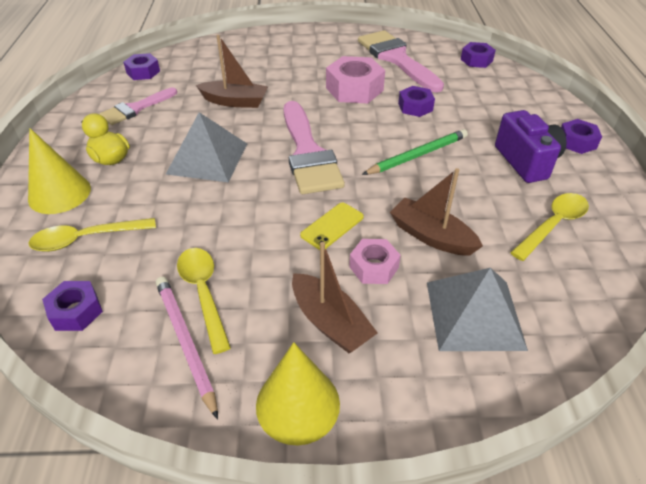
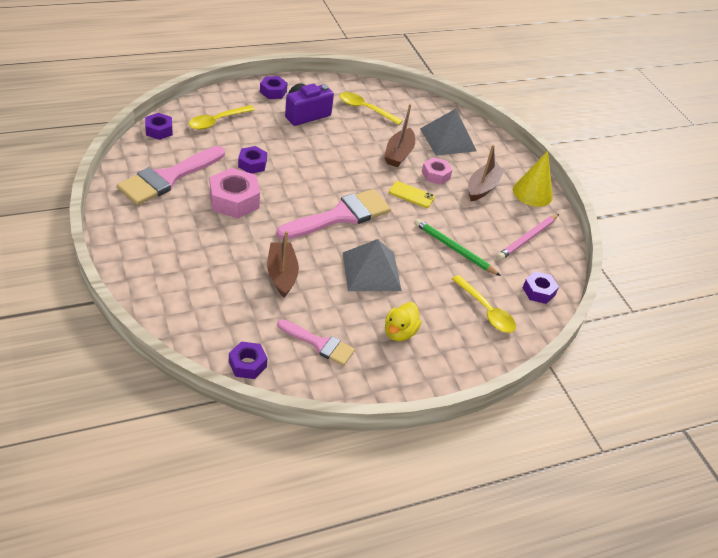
camera: 115 degrees left, 0 degrees up
yellow cone [28,128,91,214] -> none
yellow spoon [177,248,231,354] -> yellow spoon moved to [189,105,255,130]
green pencil [362,129,468,175] -> green pencil moved to [415,219,501,276]

